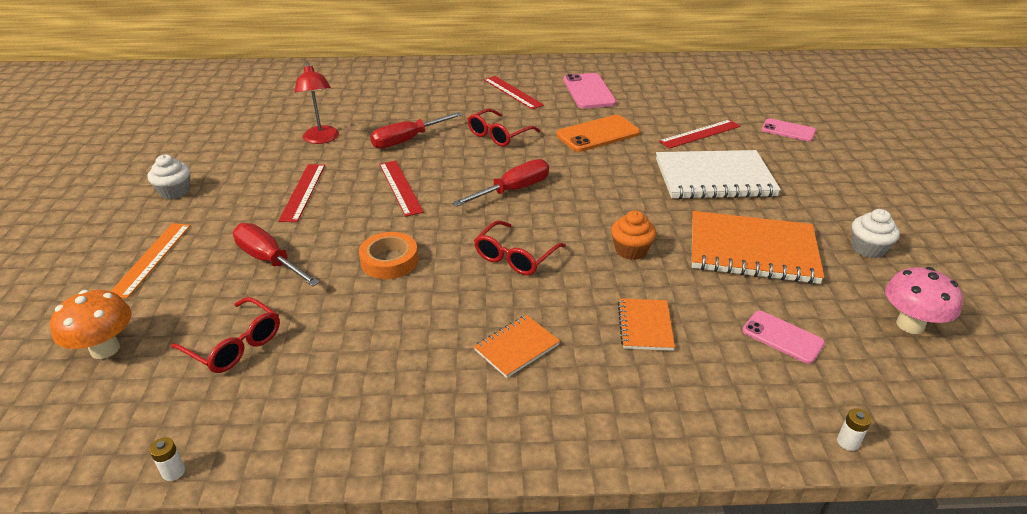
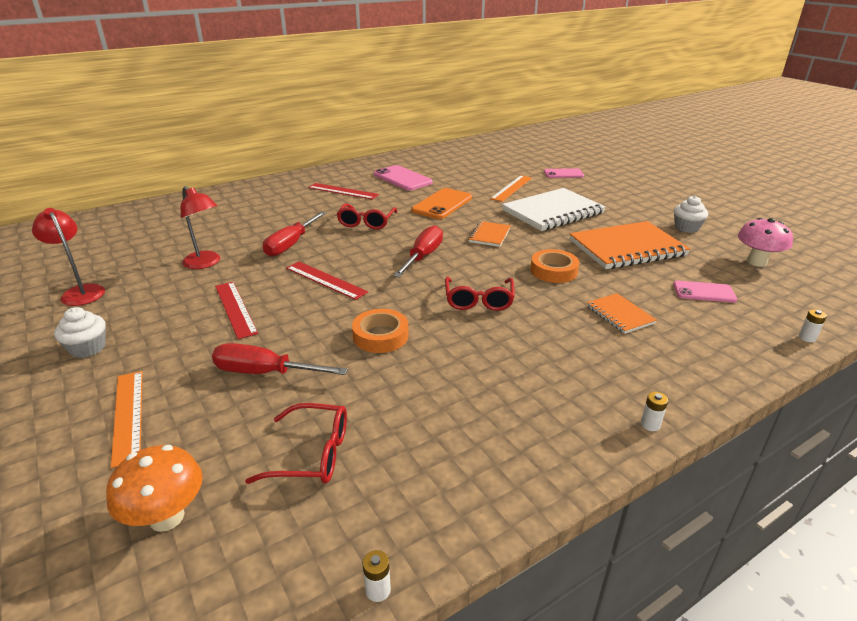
camera: 30 degrees left, 5 degrees down
orange notebook [474,315,560,378] -> orange notebook moved to [468,221,511,247]
orange cupcake [611,210,656,260] -> orange tape [530,249,579,283]
red ruler [659,120,740,149] -> orange ruler [490,175,532,202]
none -> red lamp [32,208,105,306]
none -> white battery [641,392,668,431]

